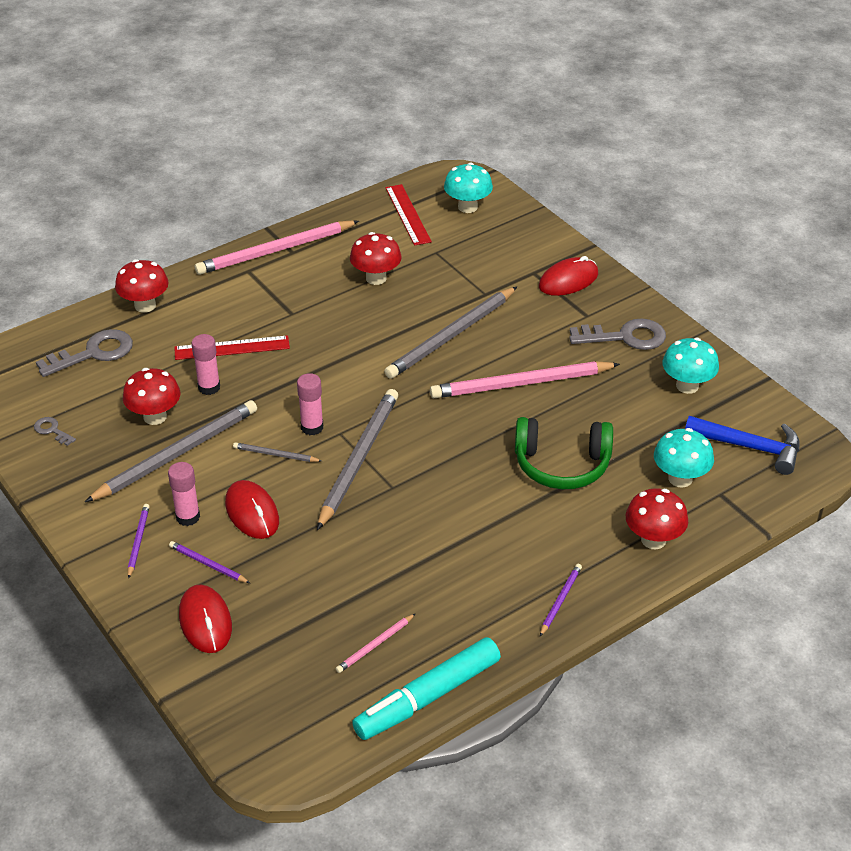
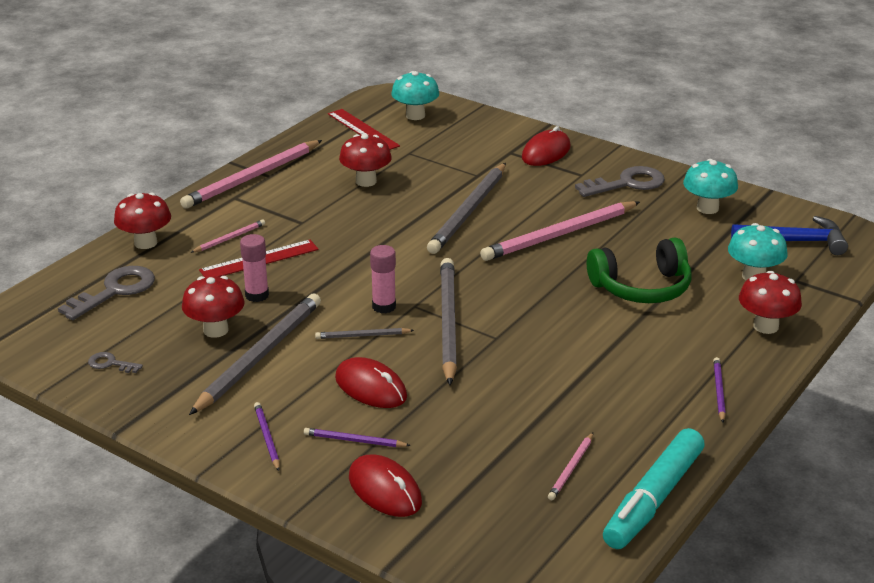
camera: 20 degrees left, 10 degrees down
pink glue stick [168,462,200,526] -> none
none -> pink pencil [190,220,265,253]

